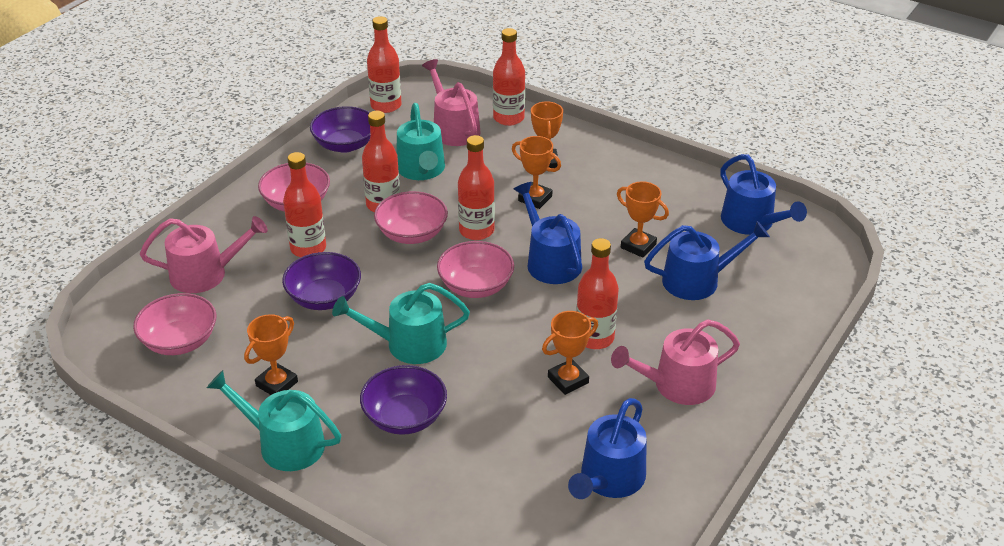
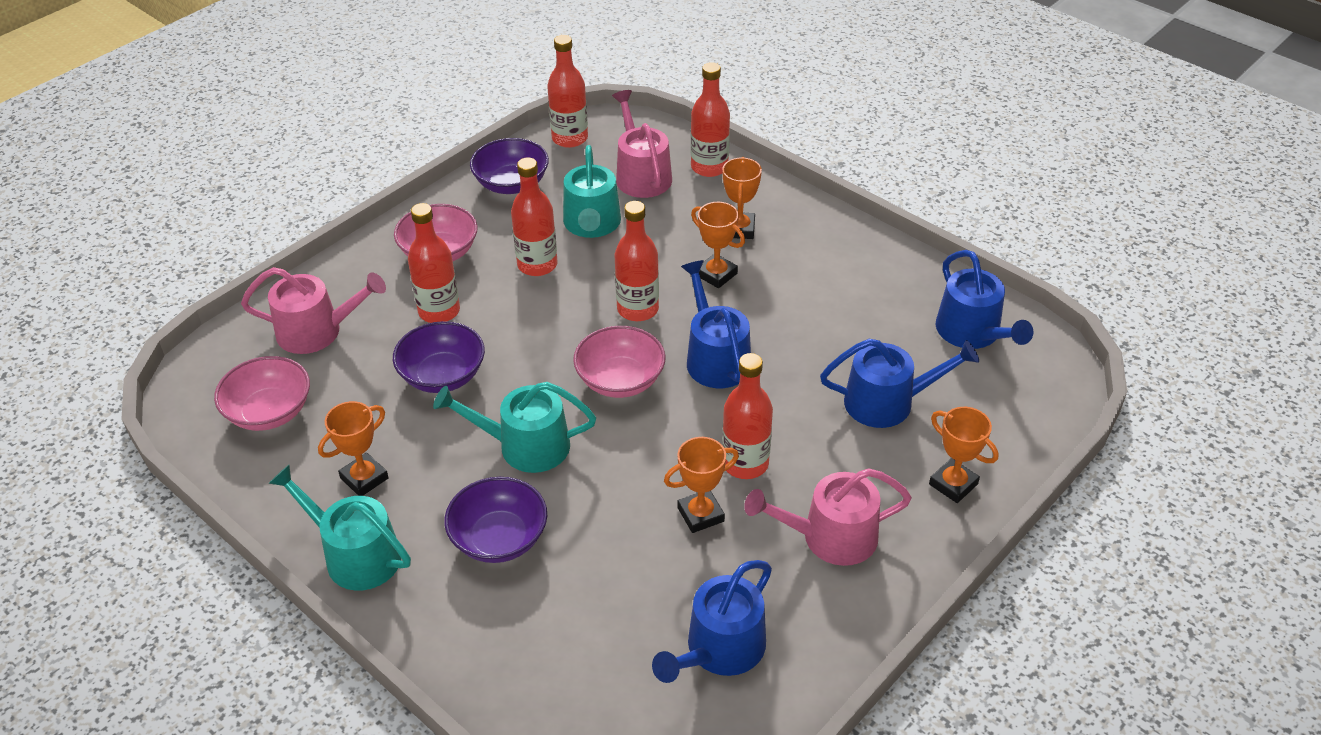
camera: 10 degrees right, 5 degrees up
pink bowl [374,191,448,244] -> none
orange trophy [617,181,669,258] -> orange trophy moved to [929,407,998,503]

